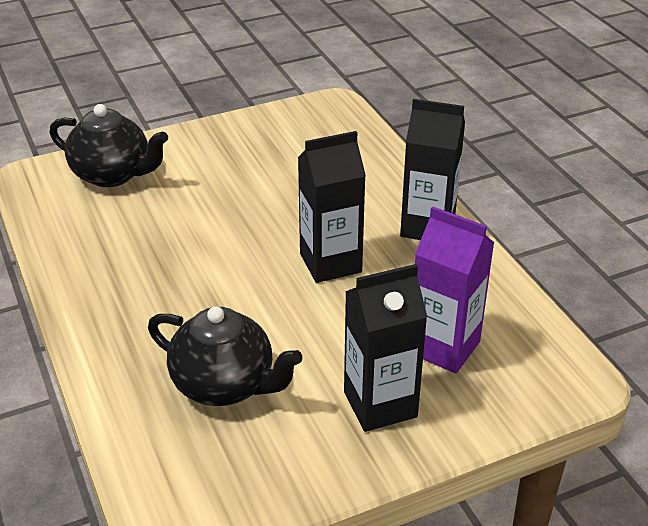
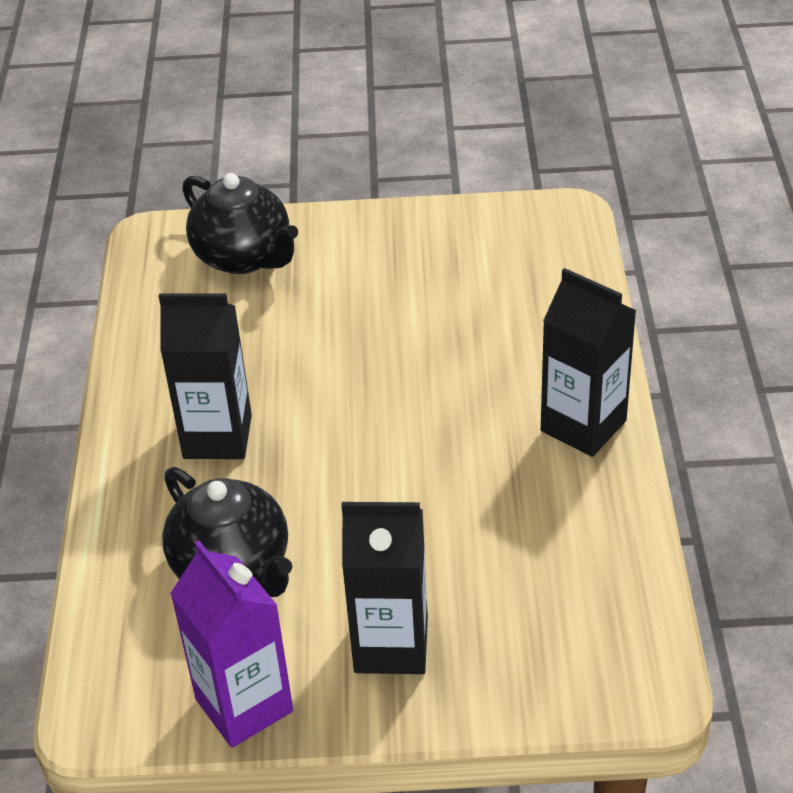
camera: 25 degrees right, 5 degrees up
black carton [298,131,366,283] -> black carton moved to [159,293,252,459]
purple carton [415,206,494,374] -> purple carton moved to [170,541,293,748]

